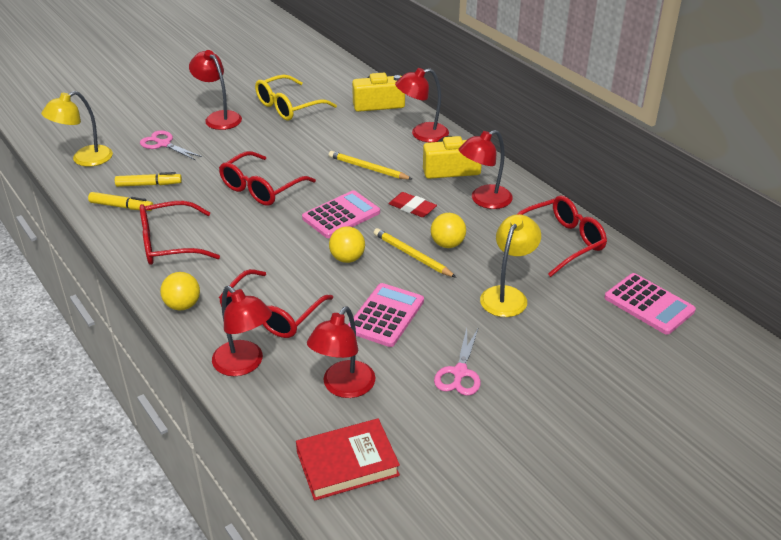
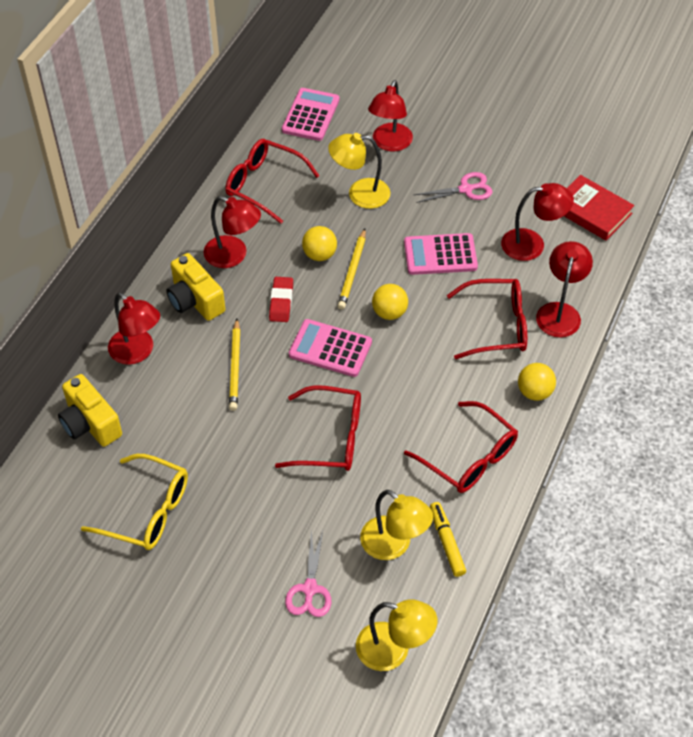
camera: 120 degrees left, 15 degrees up
yellow marker [115,172,182,187] -> yellow lamp [360,490,433,560]
red lamp [189,50,242,130] -> red lamp moved to [368,80,413,152]

